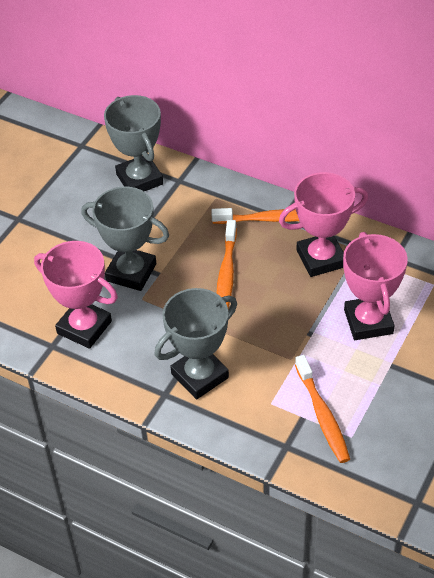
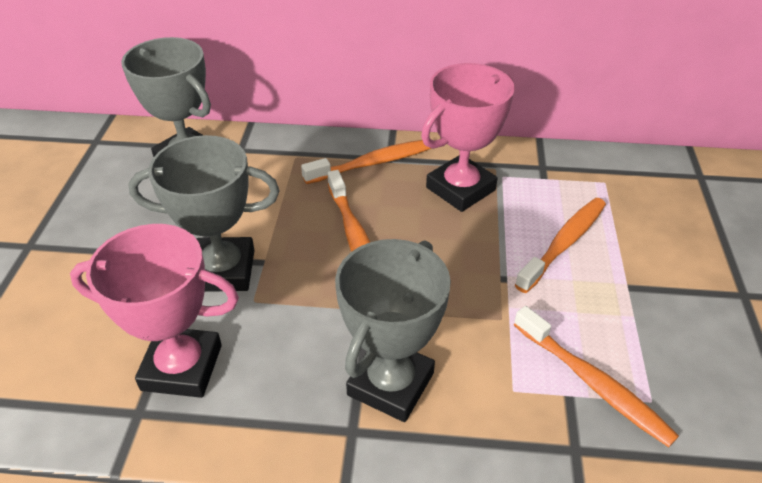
camera: 25 degrees left, 5 degrees down
pink trophy [343,232,408,340] -> orange toothbrush [515,198,606,293]

